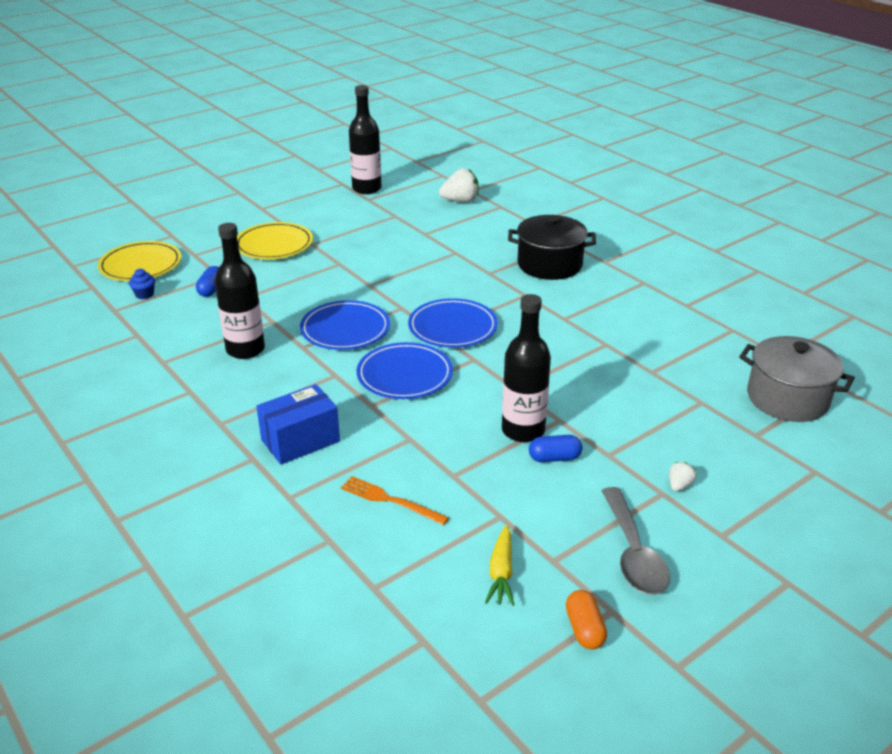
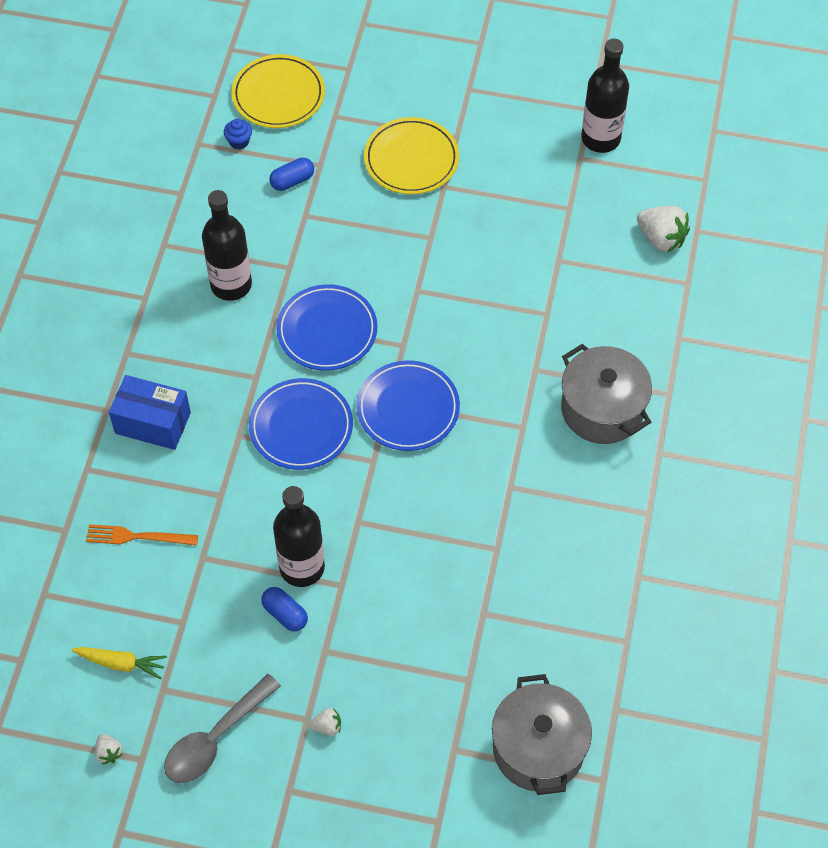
camera: 50 degrees right, 25 degrees up
orange fork [341,476,449,525] -> orange fork turned 75 degrees counterclockwise [86,524,198,546]
yellow carrot [485,525,514,606] -> yellow carrot turned 135 degrees counterclockwise [72,647,167,679]
black pot [508,215,596,280] -> grey pot [561,344,652,444]
orange capsule [566,590,607,650] -> white strawberry [95,734,123,764]

